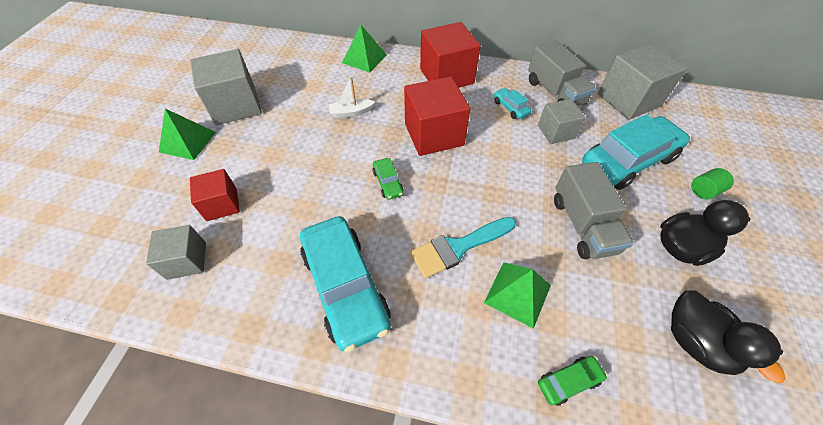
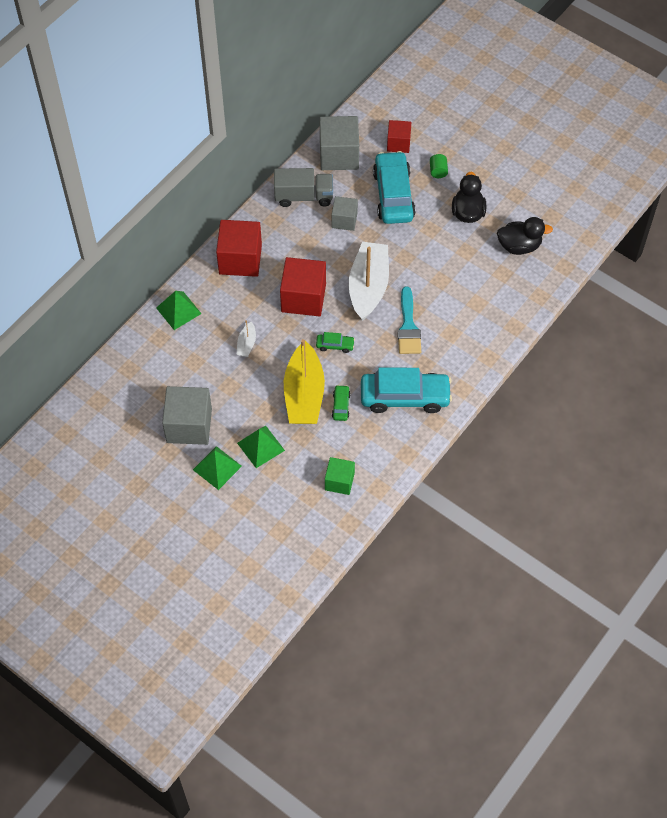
camera: 65 degrees left, 5 degrees up
grey cube [146,225,206,280] -> green cube [325,457,355,495]
red cube [190,169,240,221] -> red cube moved to [387,120,411,153]
green pyramid [484,262,551,329] -> green pyramid moved to [237,426,285,468]
turquoise car [494,88,531,119] -> none
green car [538,356,607,406] -> green car moved to [332,385,350,421]
grey truck [554,162,634,259] -> none
none -> yellow boat [284,339,325,424]
none -> white boat [349,242,389,321]

